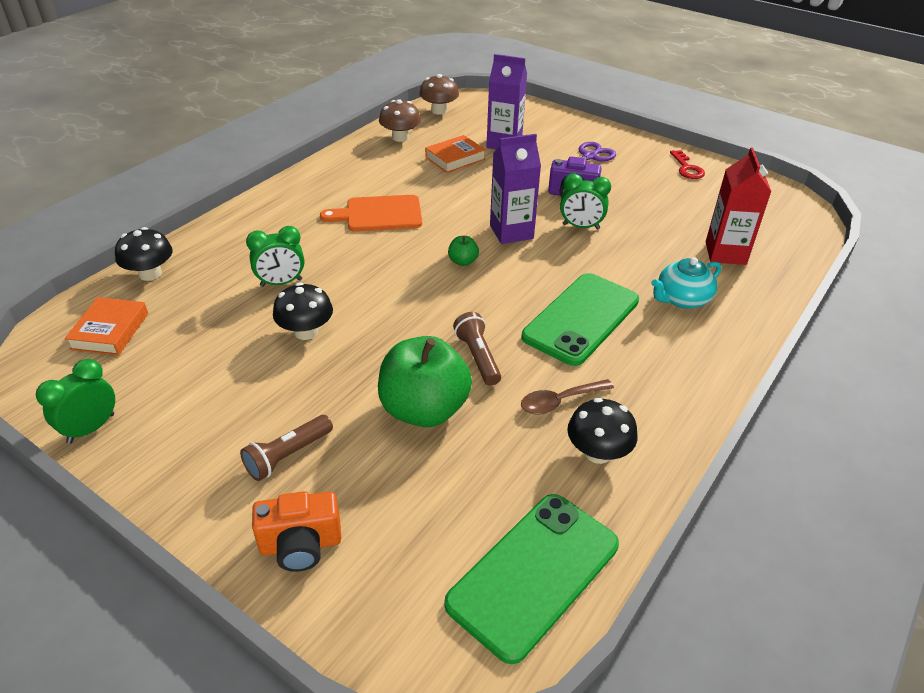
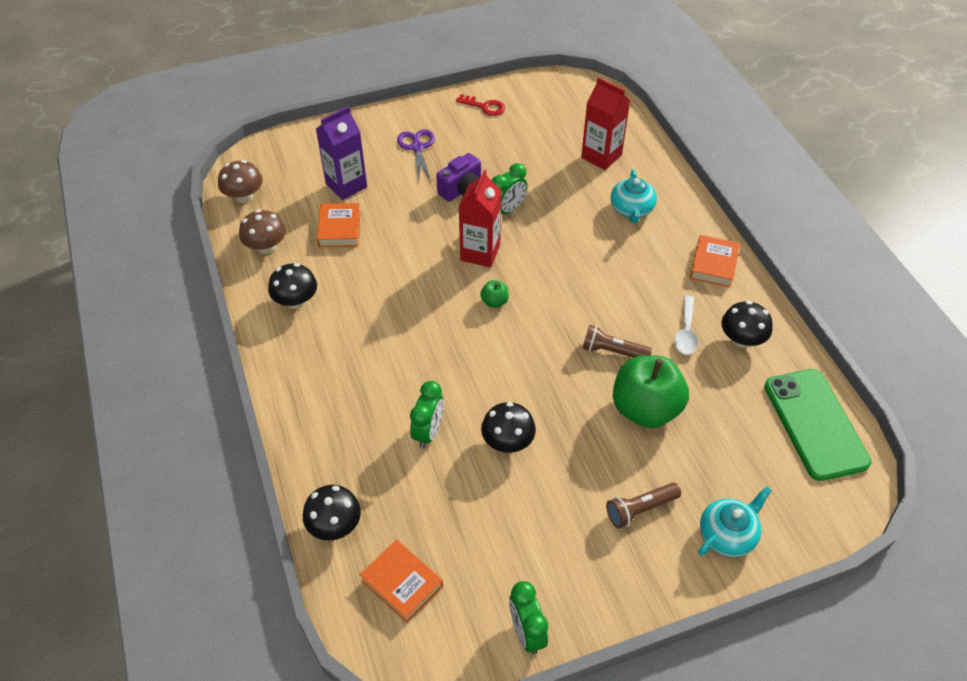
camera: 55 degrees left, 10 degrees up
brown flashlight [240,415,333,481] -> brown flashlight turned 75 degrees clockwise [606,483,681,529]
orange camera [252,491,341,572] -> turquoise teapot [698,487,772,557]
orange cutting board [320,195,422,232] -> none
purple carton [490,134,541,244] -> red carton [459,170,501,267]
brown spoon [521,379,614,414] -> white spoon [674,296,698,355]
green phone [522,273,639,366] -> none
none -> black mushroom [268,263,317,309]
none -> orange book [690,235,740,288]

